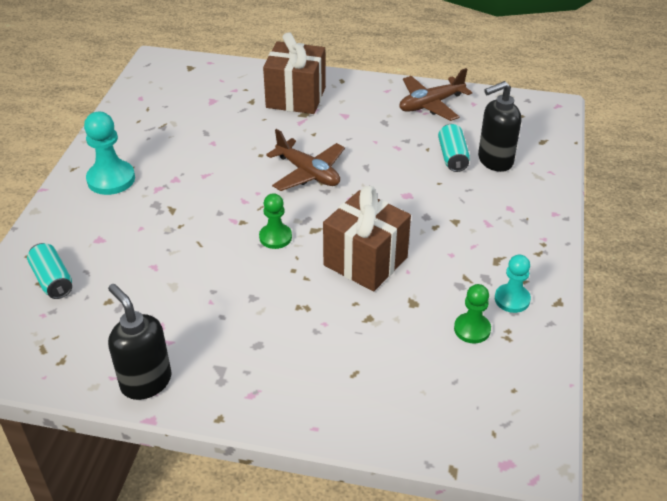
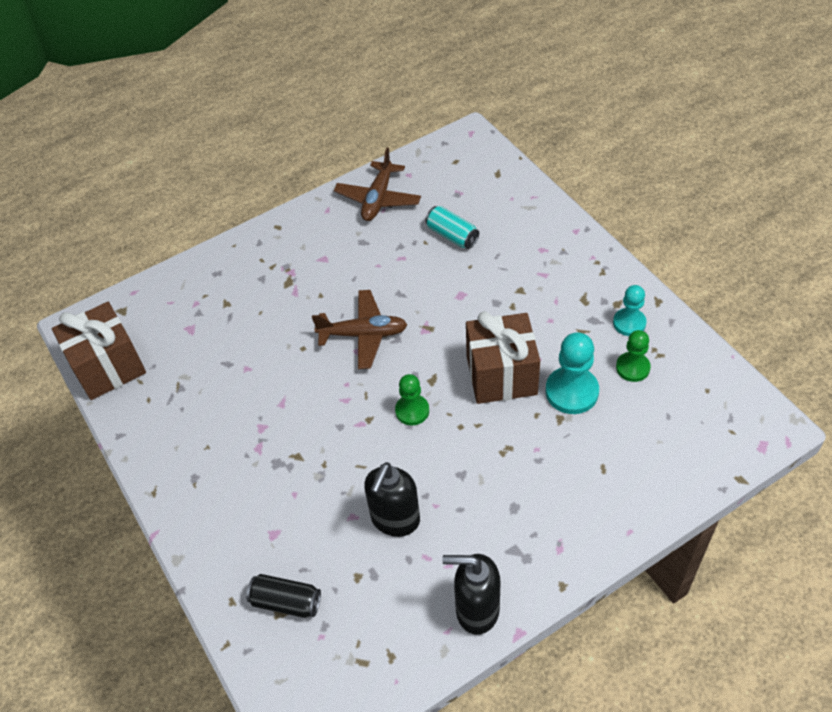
camera: 40 degrees left, 10 degrees up
turquoise can [27,243,72,299] -> black can [246,574,321,618]
turquoise pawn [84,112,135,195] -> turquoise pawn moved to [546,332,599,414]
brown gift [263,32,326,114] -> brown gift moved to [52,302,146,400]
black soap dispenser [478,81,521,172] -> black soap dispenser moved to [364,462,420,537]

